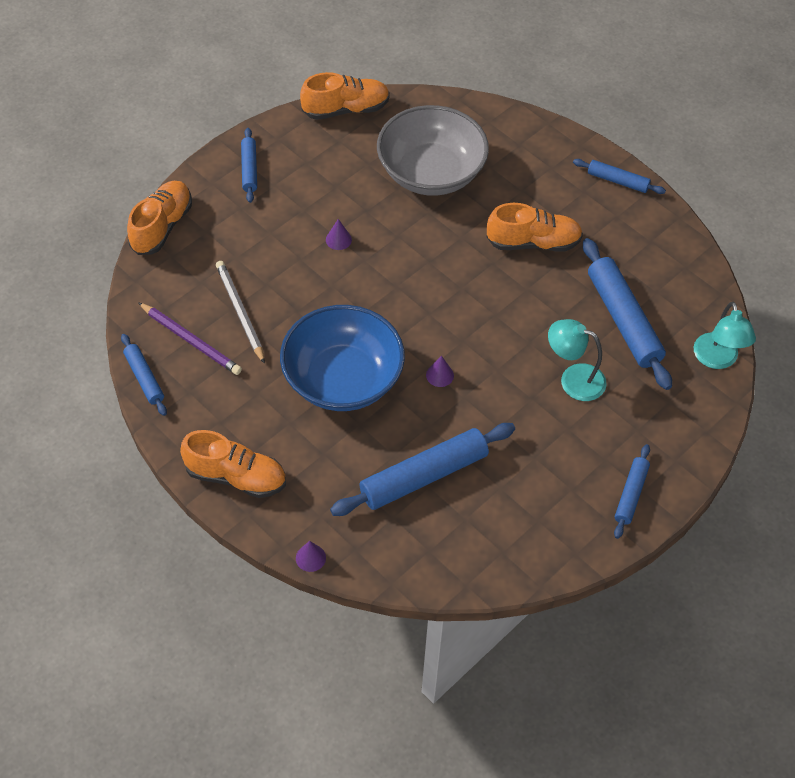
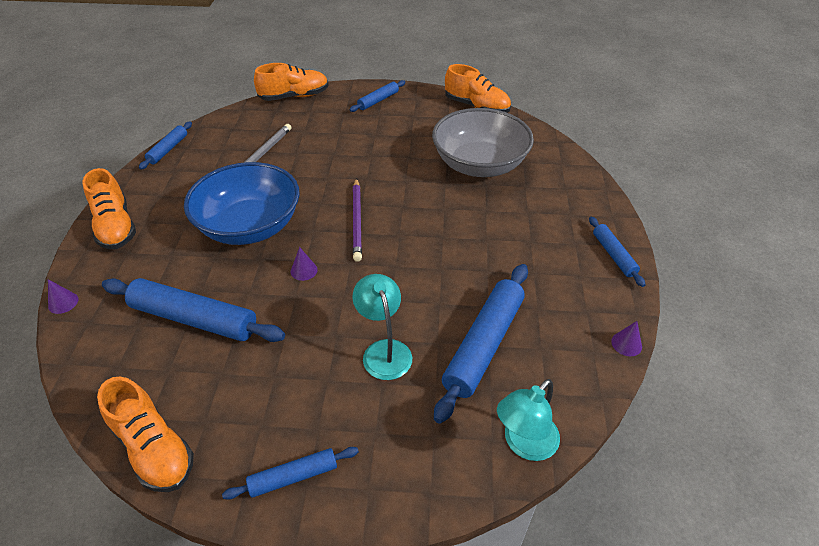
camera: 50 degrees right, 10 degrees down
purple pencil [138,302,242,375] -> purple pencil moved to [353,178,362,262]
purple cone [326,219,352,250] -> purple cone moved to [611,321,642,356]
orange shoe [487,203,583,252] -> orange shoe moved to [97,377,194,492]

